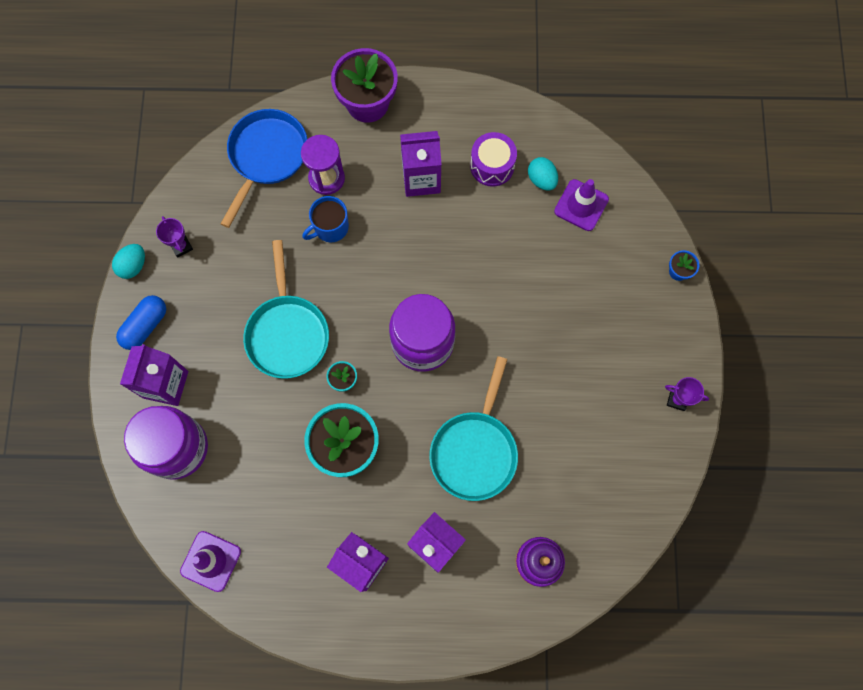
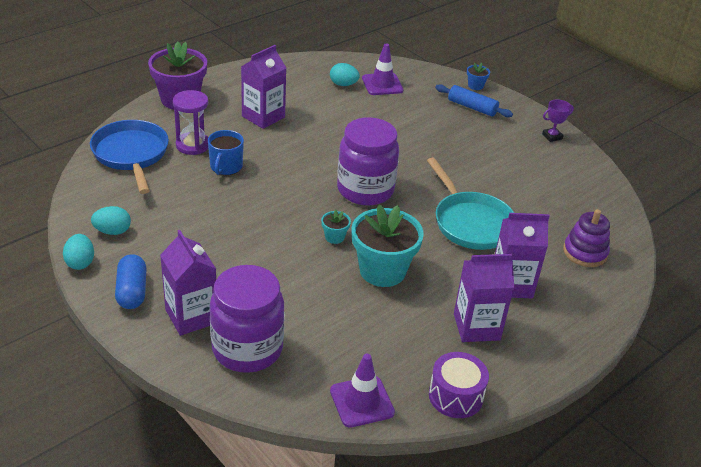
camera: 45 degrees left, 35 degrees down
purple trophy [156,216,193,258] -> turquoise egg [91,206,131,235]
turquoise pan [243,240,329,379] -> none
purple drum [470,132,517,187] -> purple drum moved to [429,352,489,418]
none -> blue rolling pin [435,84,513,117]

